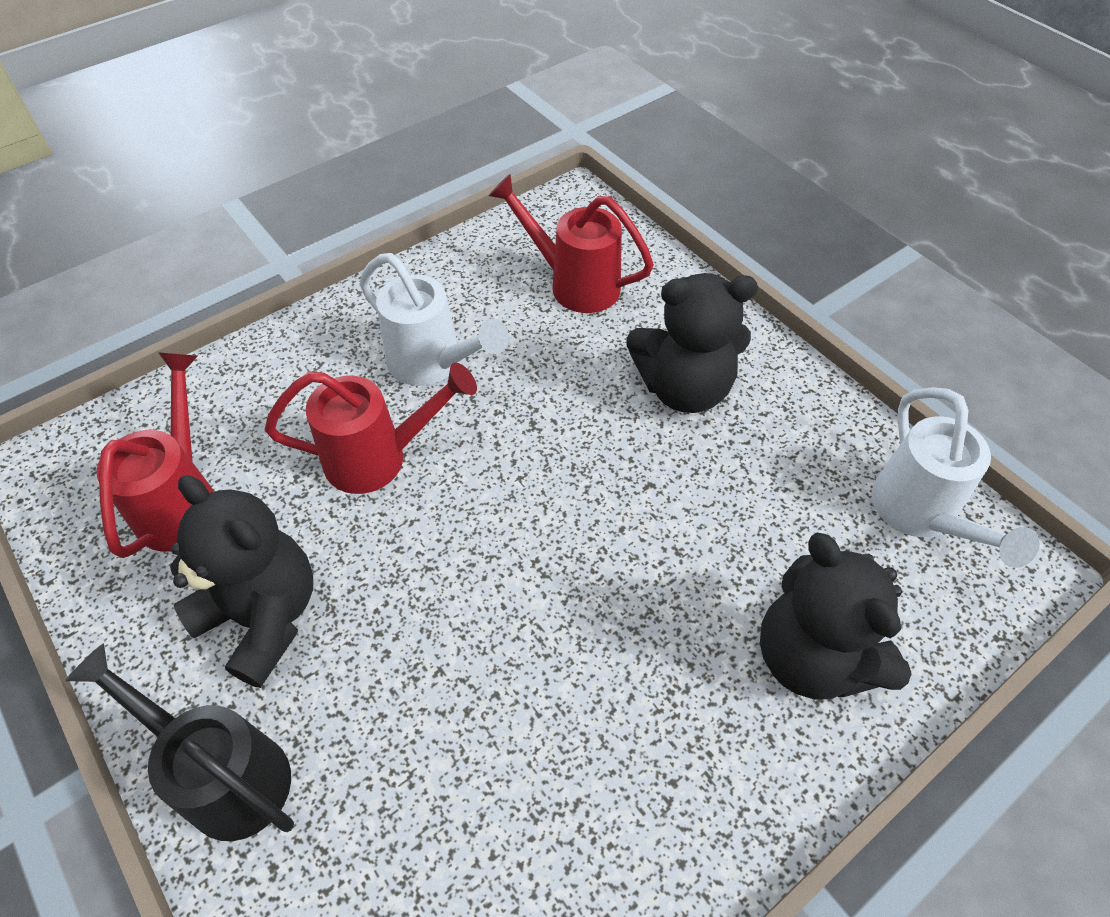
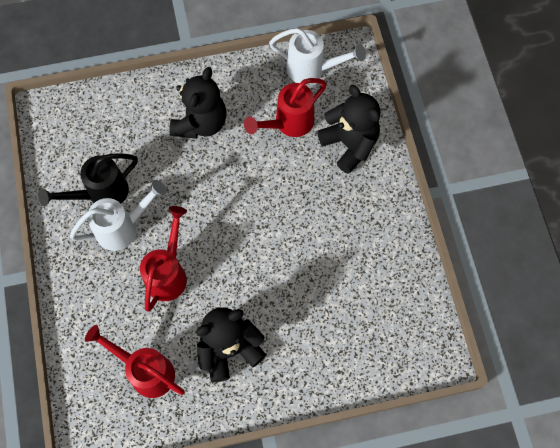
camera: 65 degrees left, 15 degrees up
black watering can [65,643,294,841] -> black watering can moved to [38,153,138,206]
red watering can [488,174,654,313] -> red watering can moved to [244,78,327,137]
black teddy bear [760,533,911,700] -> black teddy bear turned 120 degrees counterclockwise [317,85,380,174]

